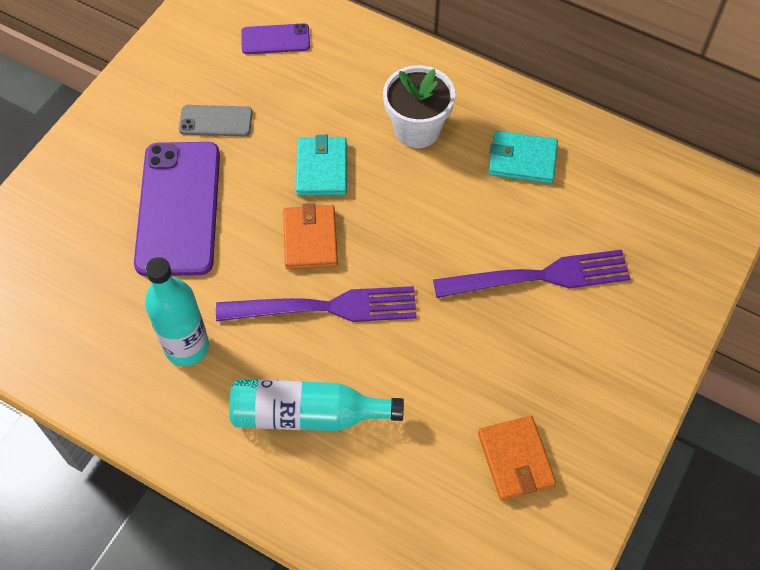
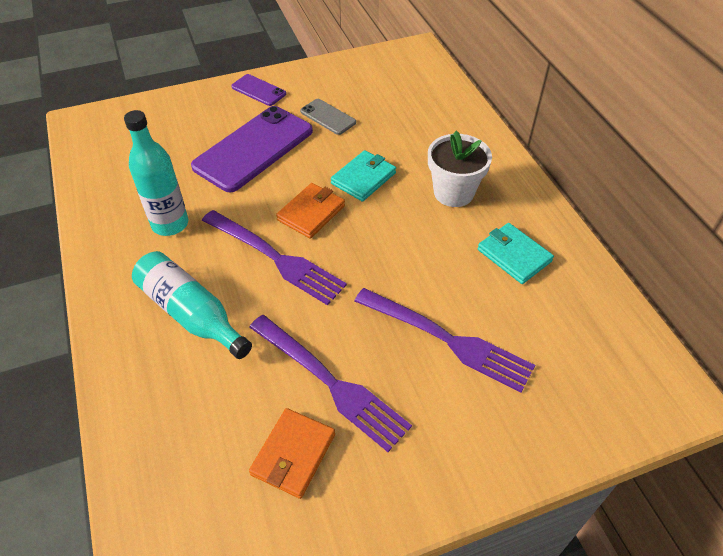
camera: 40 degrees right, 10 degrees down
purple phone [241,23,310,54] -> purple phone moved to [231,74,286,106]
none -> purple fork [249,315,412,452]

